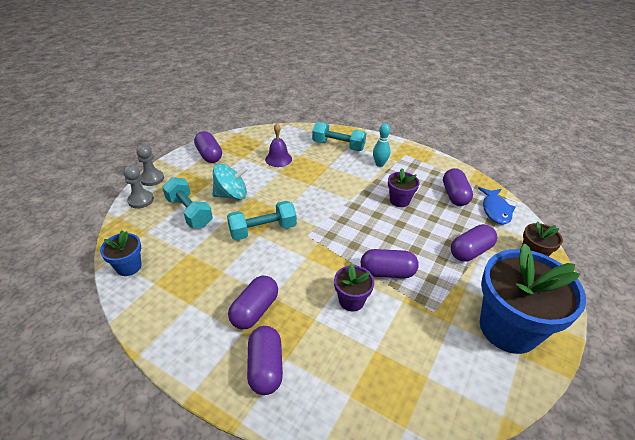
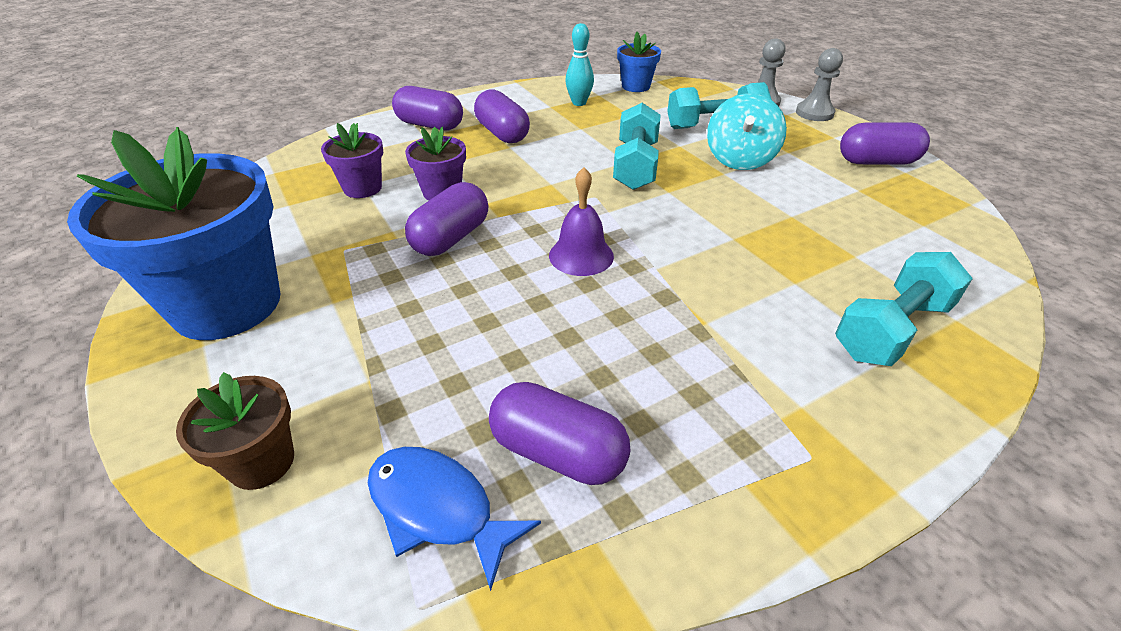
camera: 120 degrees right, 0 degrees up
purple bell [265,124,292,167] -> purple bell moved to [549,167,614,276]
turquoise bowling pin [373,123,390,167] -> turquoise bowling pin moved to [565,23,594,106]
purple flower pot [388,168,420,207] -> purple flower pot moved to [321,123,383,198]
purple capsule [451,224,497,262] -> none

